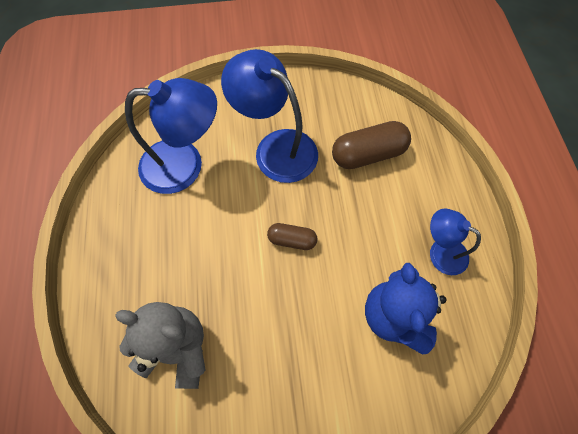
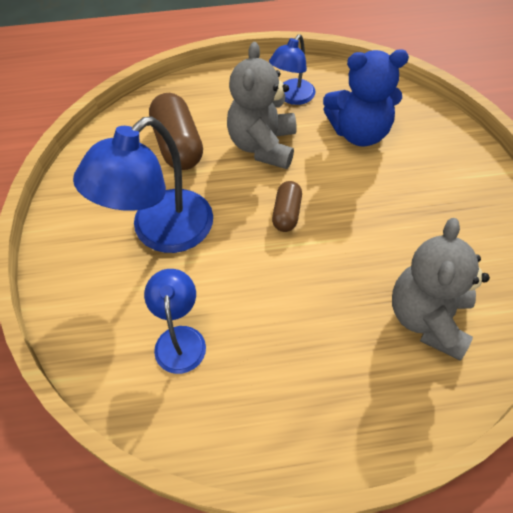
camera: 90 degrees left, 10 degrees down
blue lamp [125,78,217,194] -> blue lamp [144,269,206,374], size x0.56
none -> grey teddy bear [227,42,297,169]

